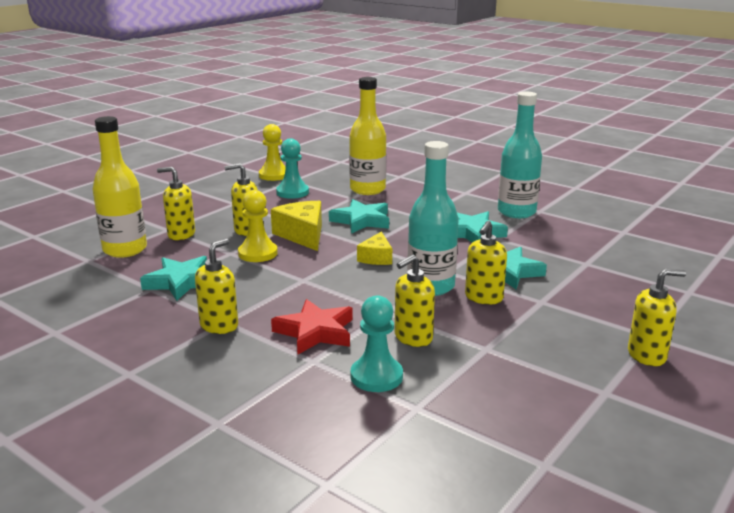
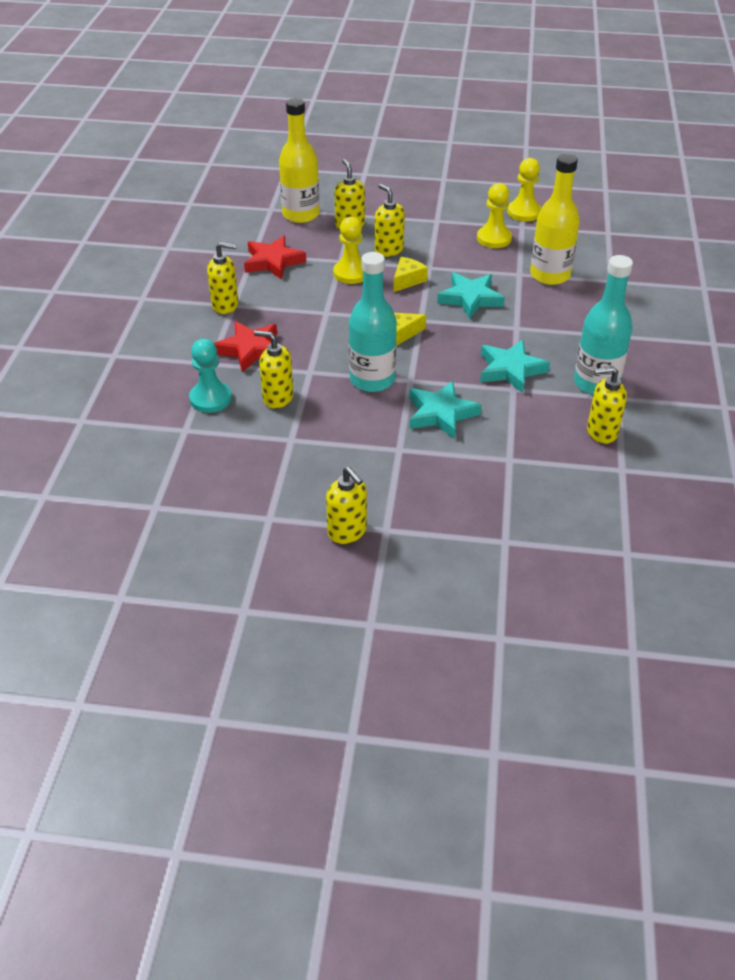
camera: 60 degrees right, 20 degrees up
turquoise star [140,256,207,301] -> red star [244,236,306,280]
yellow cheese [271,201,322,251] -> yellow cheese [394,257,428,292], size x0.62
turquoise pawn [276,138,309,199] -> yellow pawn [477,183,512,248]
yellow soap dispenser [465,221,507,304] -> yellow soap dispenser moved to [587,366,627,444]

